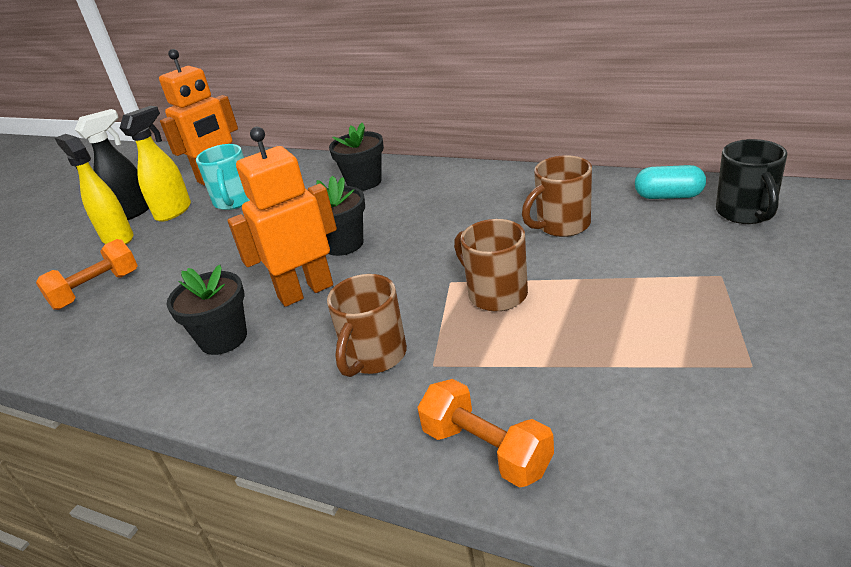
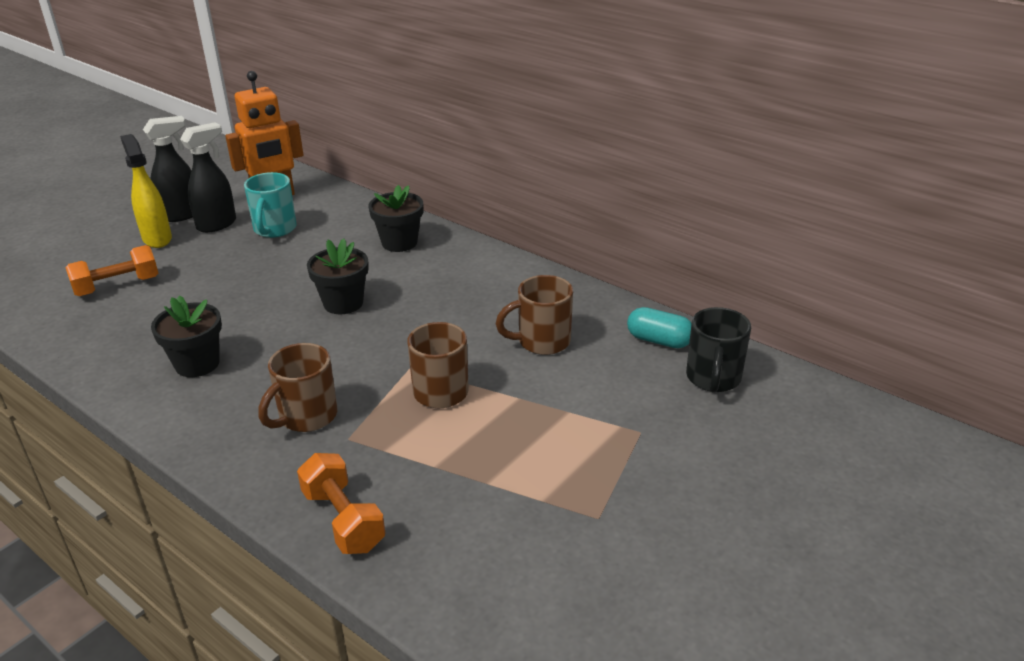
camera: 10 degrees right, 0 degrees up
yellow spray bottle [120,106,191,222] -> black spray bottle [180,122,236,233]
orange robot [228,127,337,307] -> none

